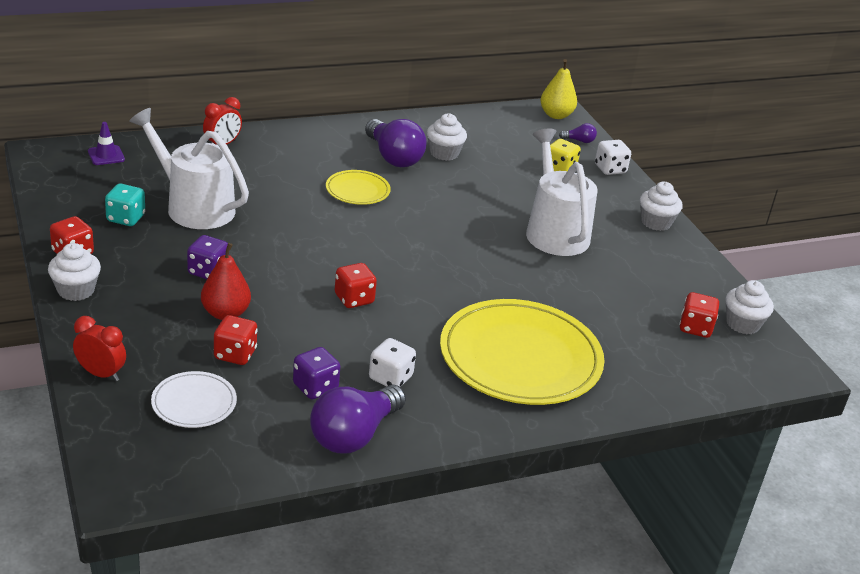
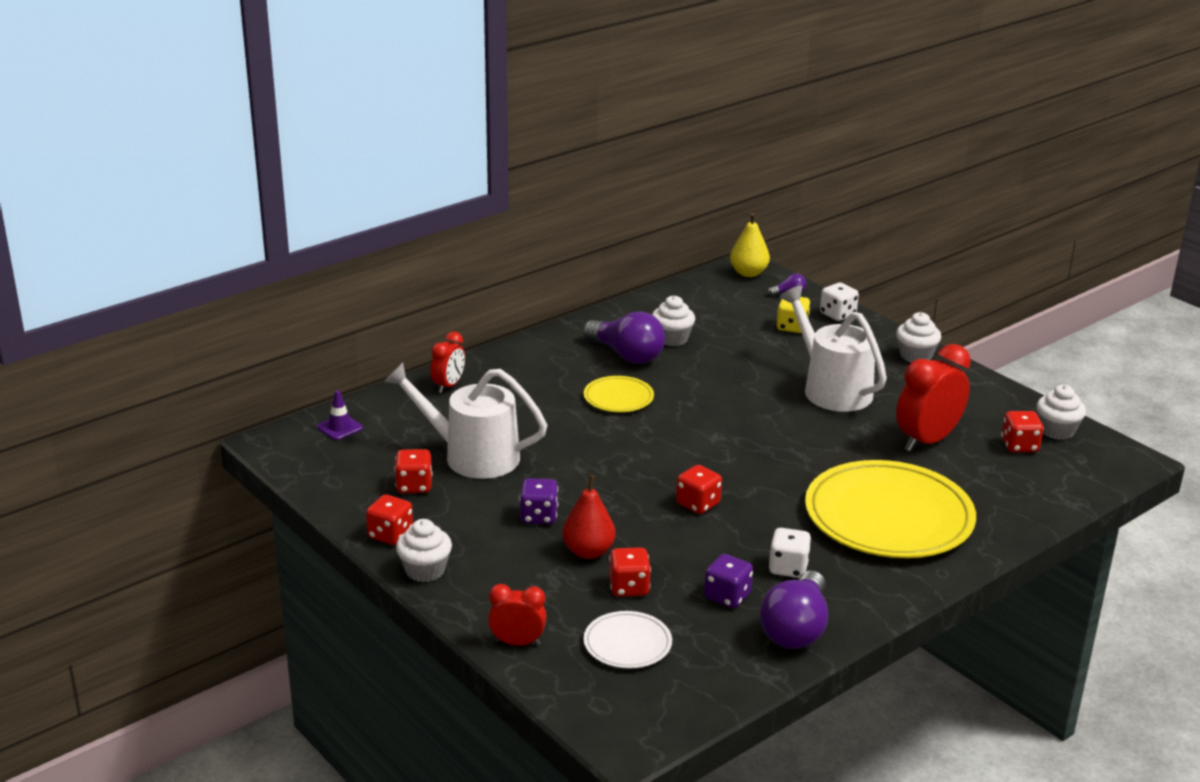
camera: 15 degrees left, 5 degrees down
turquoise dice [105,184,145,226] -> red dice [394,449,433,493]
none -> red clock [896,344,971,452]

